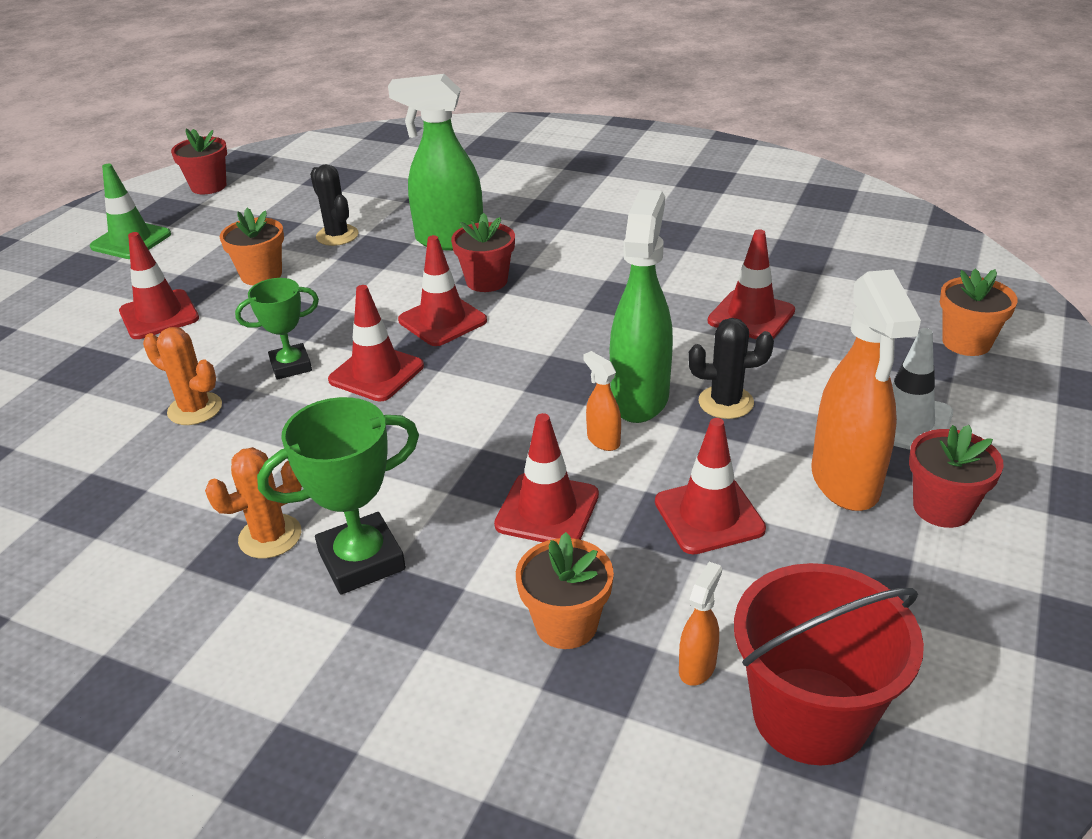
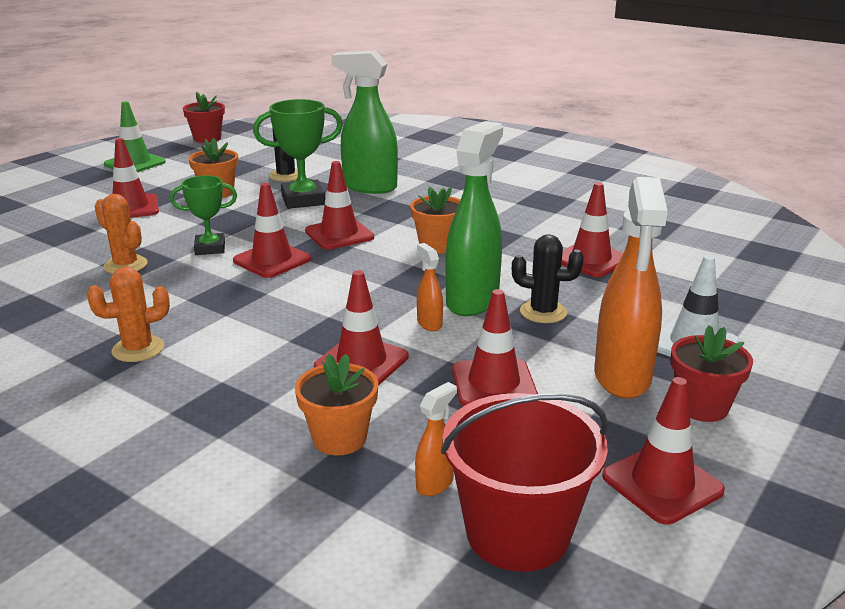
camera: 10 degrees right, 10 degrees down
green trophy [257,397,419,595] -> green trophy moved to [253,99,343,209]
red flower pot [451,213,515,292] -> none
orange flower pot [940,269,1018,356] -> orange flower pot moved to [410,186,460,254]
none -> red traffic cone [602,377,725,525]

